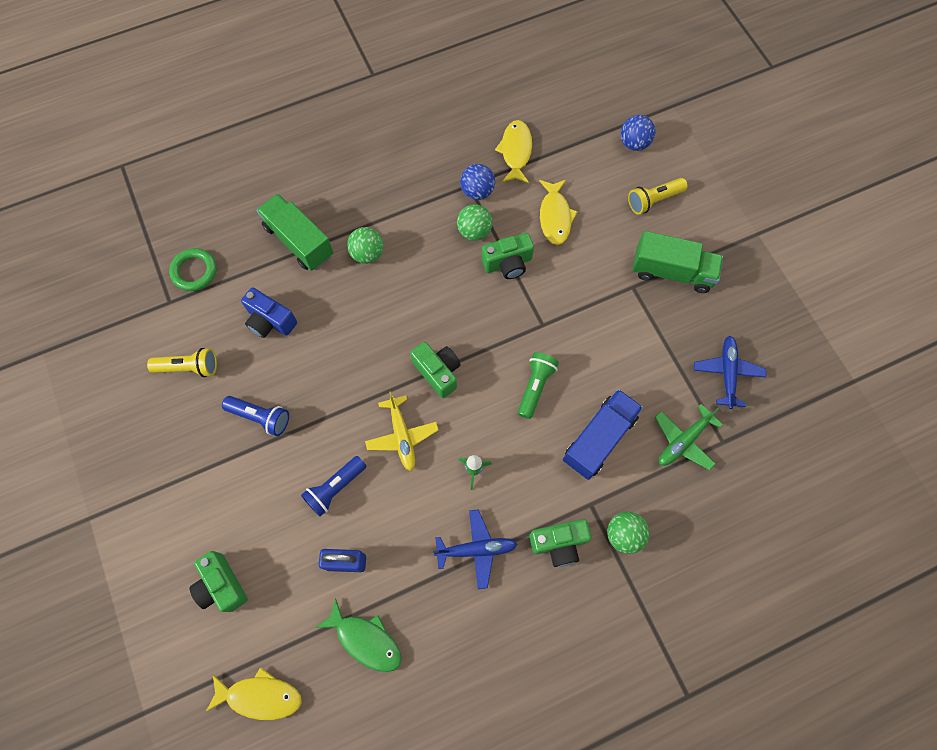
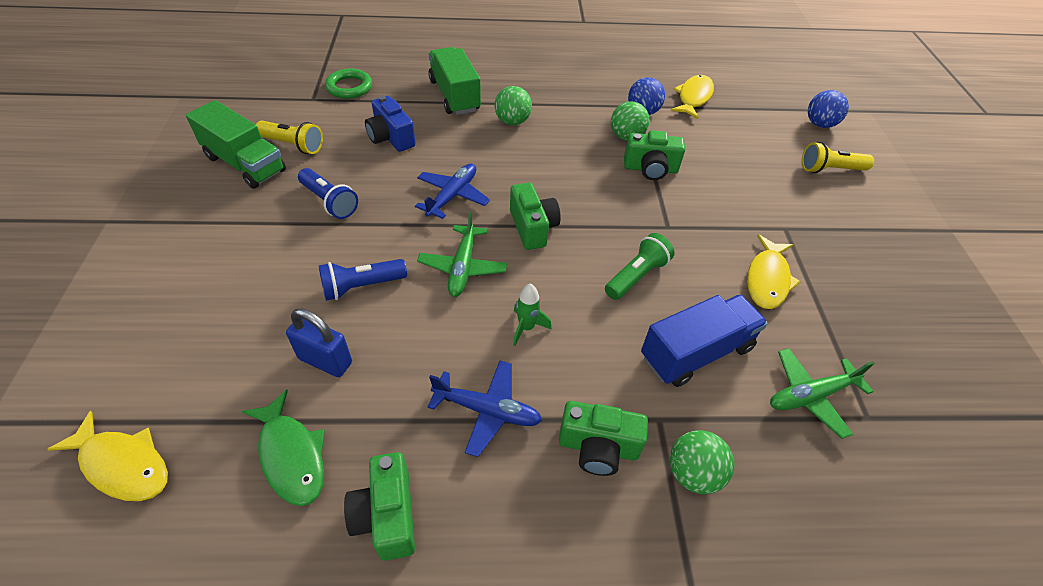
camera: 20 degrees right, 20 degrees down
green camera [189,551,248,612] -> green camera moved to [344,452,415,561]
yellow plane [365,391,438,471] -> green plane [417,212,507,297]
yellow fish [539,179,578,245] -> yellow fish moved to [747,234,801,309]
green truck [632,231,723,293] -> green truck moved to [186,100,286,189]
blue plane [694,336,766,409] -> blue plane moved to [415,163,490,219]

